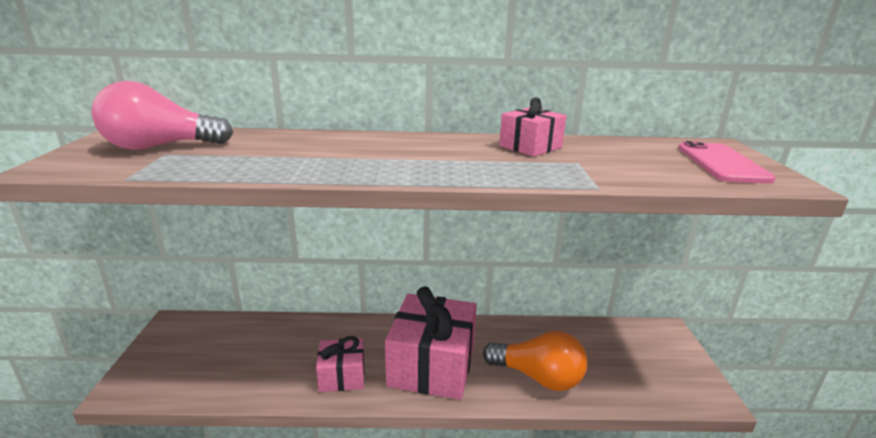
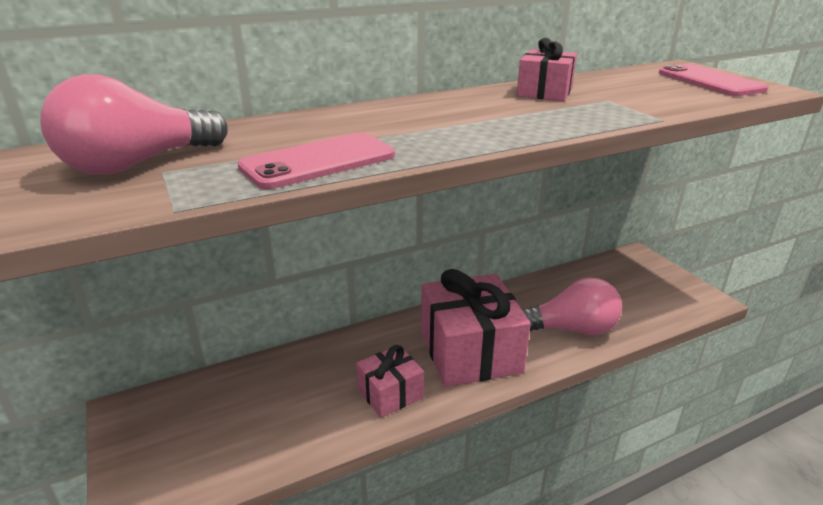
camera: 25 degrees left, 5 degrees up
orange light bulb [483,331,587,391] -> pink light bulb [522,277,622,336]
none -> pink phone [237,133,395,189]

